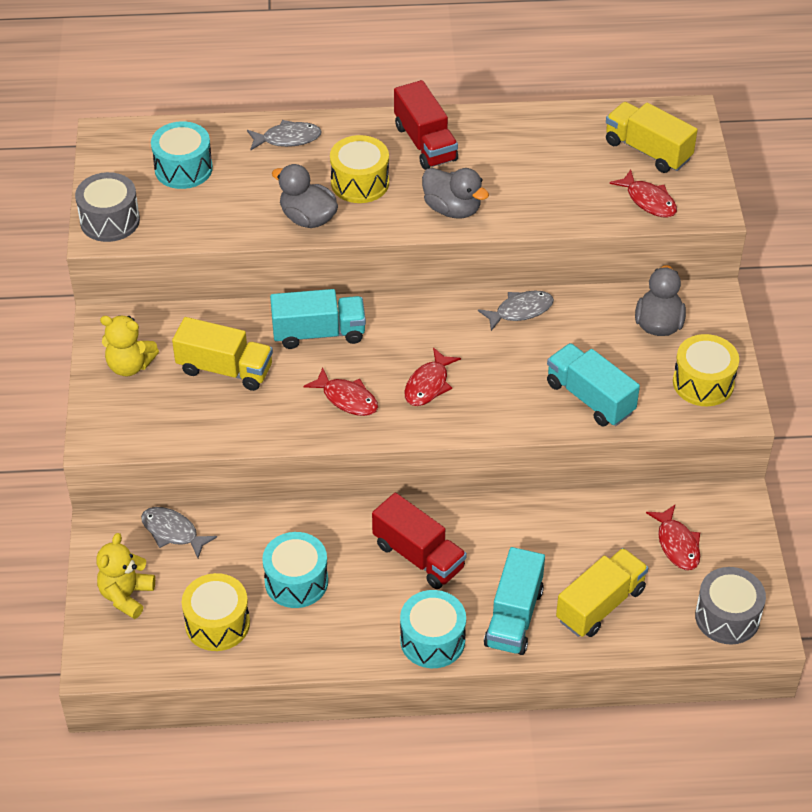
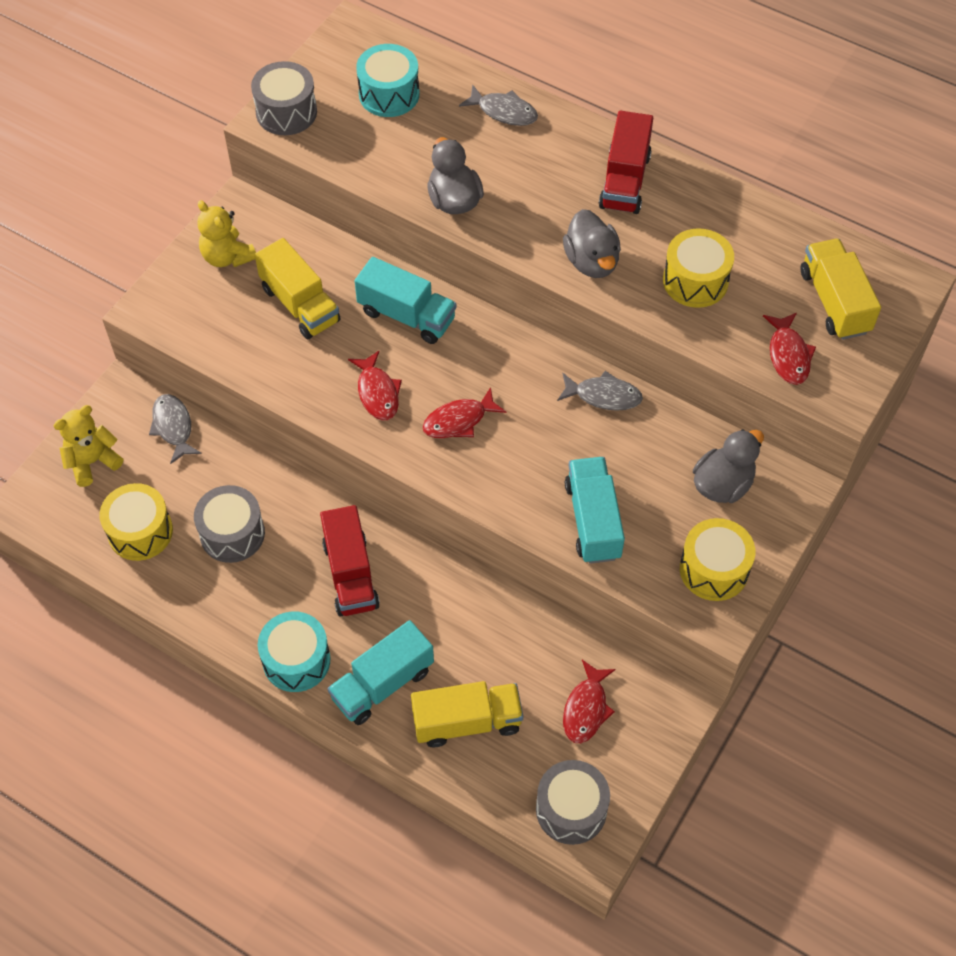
camera: 35 degrees right, 10 degrees up
turquoise drum [262,532,328,608] -> grey drum [194,485,265,563]
yellow drum [330,135,389,203] -> yellow drum moved to [663,228,734,308]

